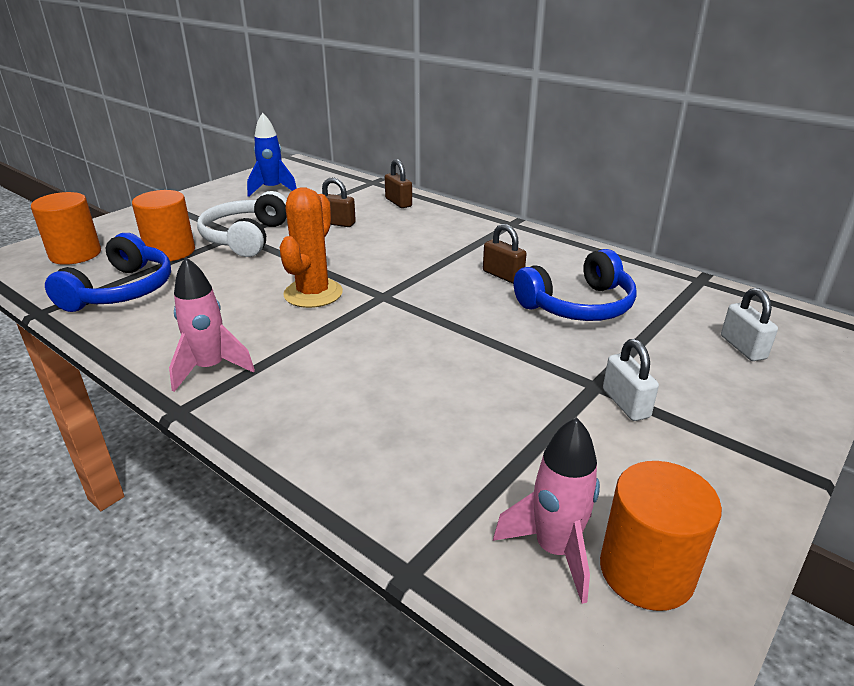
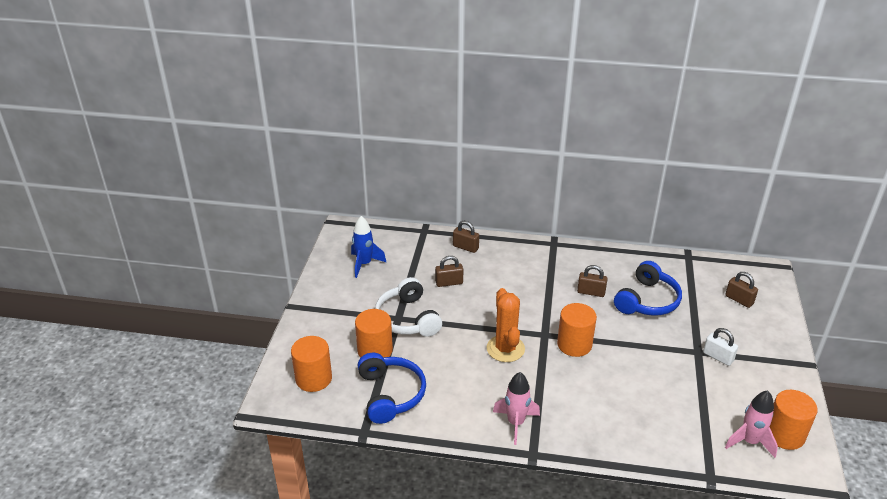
camera: 30 degrees left, 5 degrees up
white padlock [721,288,778,361] -> brown padlock [725,272,758,308]
none -> orange cylinder [557,303,597,357]

